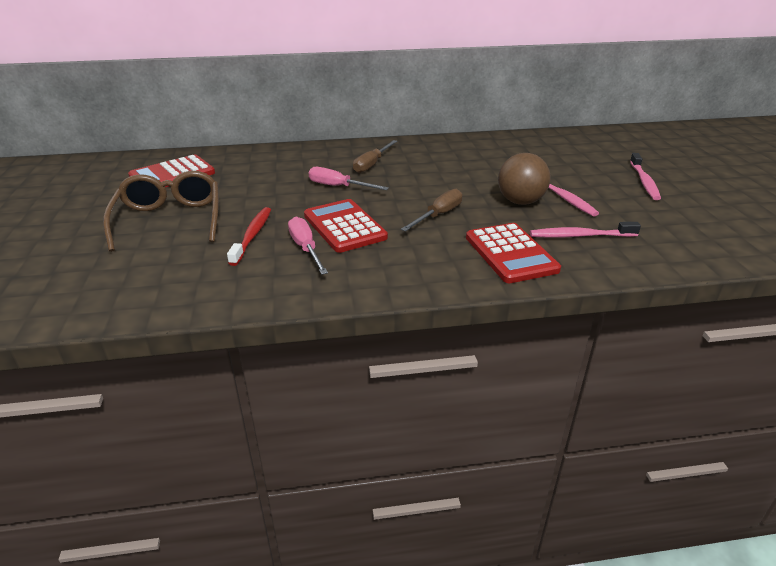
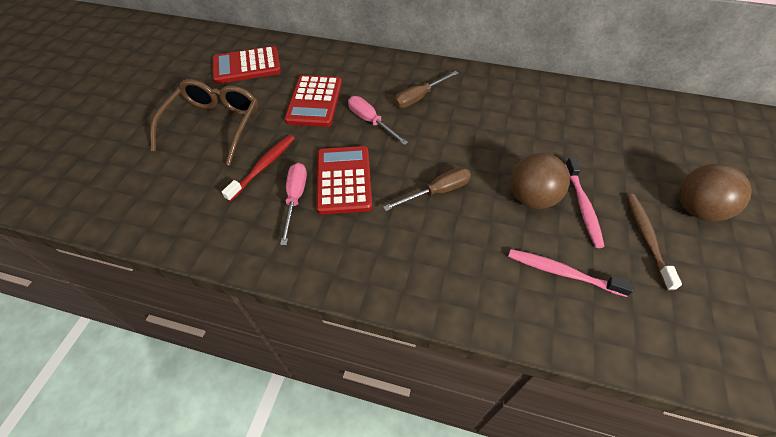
camera: 25 degrees right, 20 degrees up
red calculator [466,223,561,283] -> red calculator moved to [284,75,342,127]
pink toothbrush [630,153,661,200] -> brown ball [679,164,752,221]
none -> brown toothbrush [626,194,682,291]

